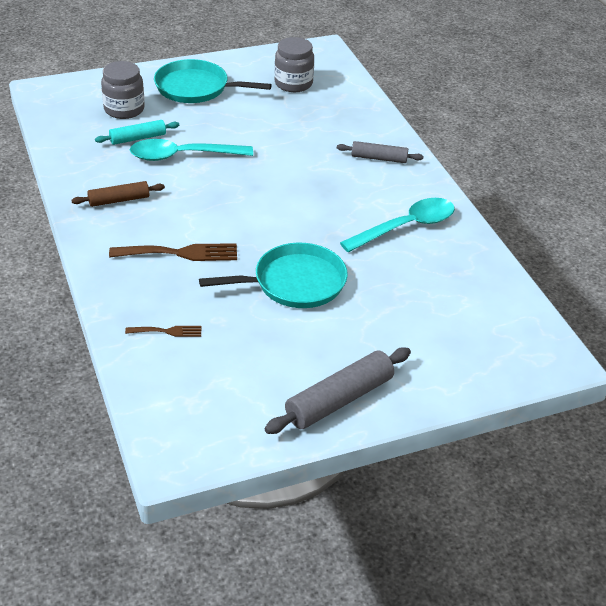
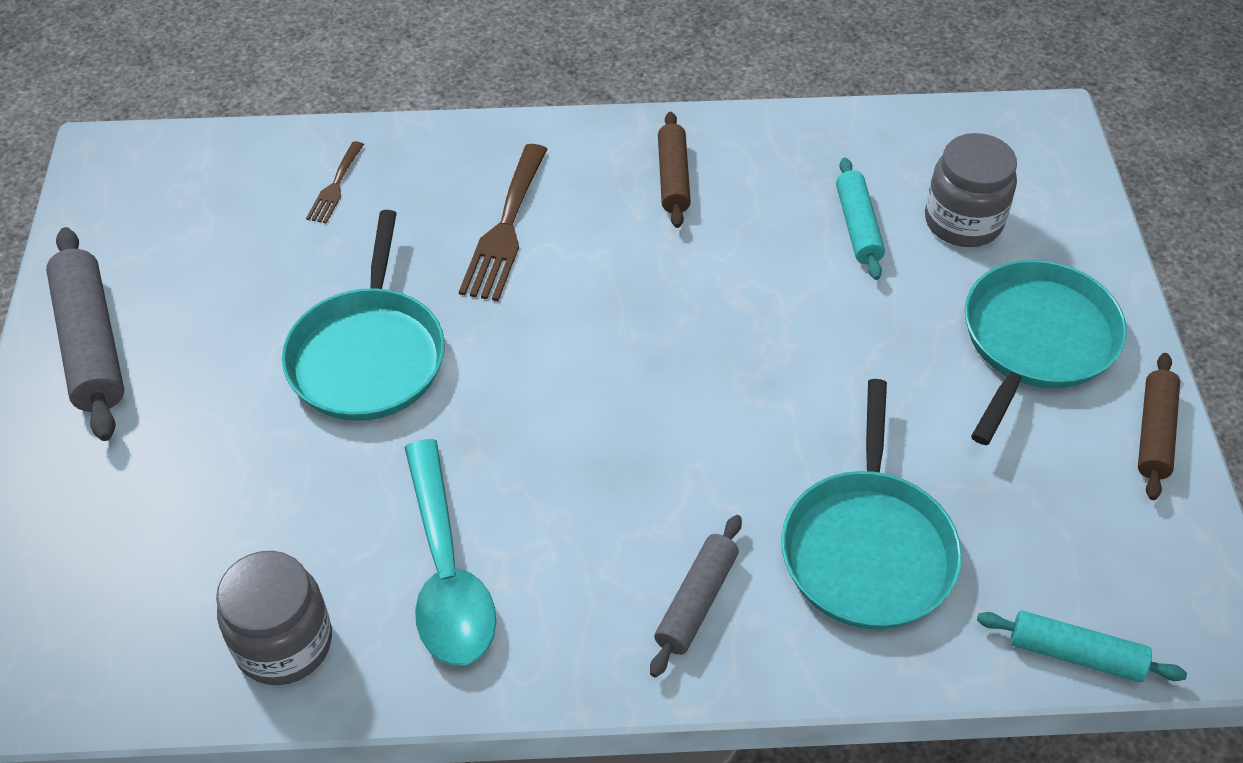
camera: 110 degrees right, 10 degrees up
turquoise spoon [130,139,253,161] -> none
grey jar [274,37,314,92] -> grey jar moved to [216,551,332,685]
none -> turquoise pan [781,379,962,629]
none -> turquoise rolling pin [977,611,1187,682]
none -> brown rolling pin [1138,353,1180,500]

